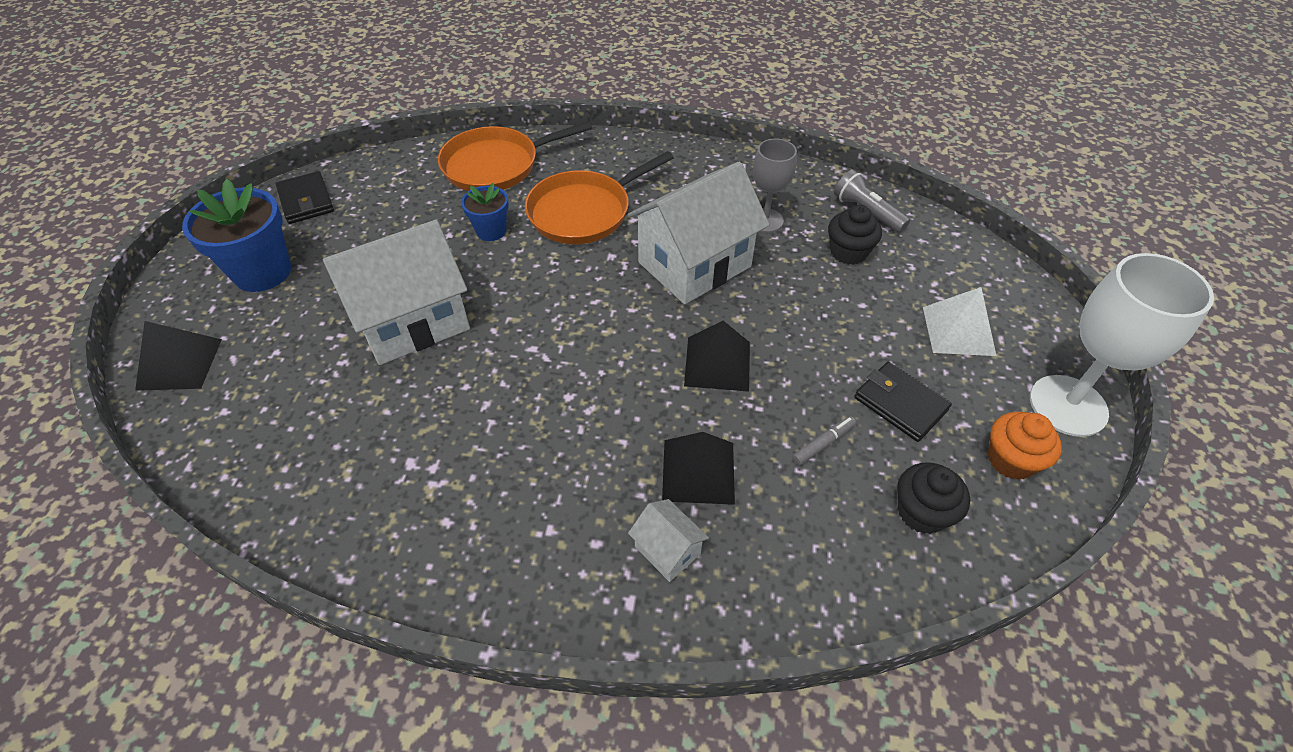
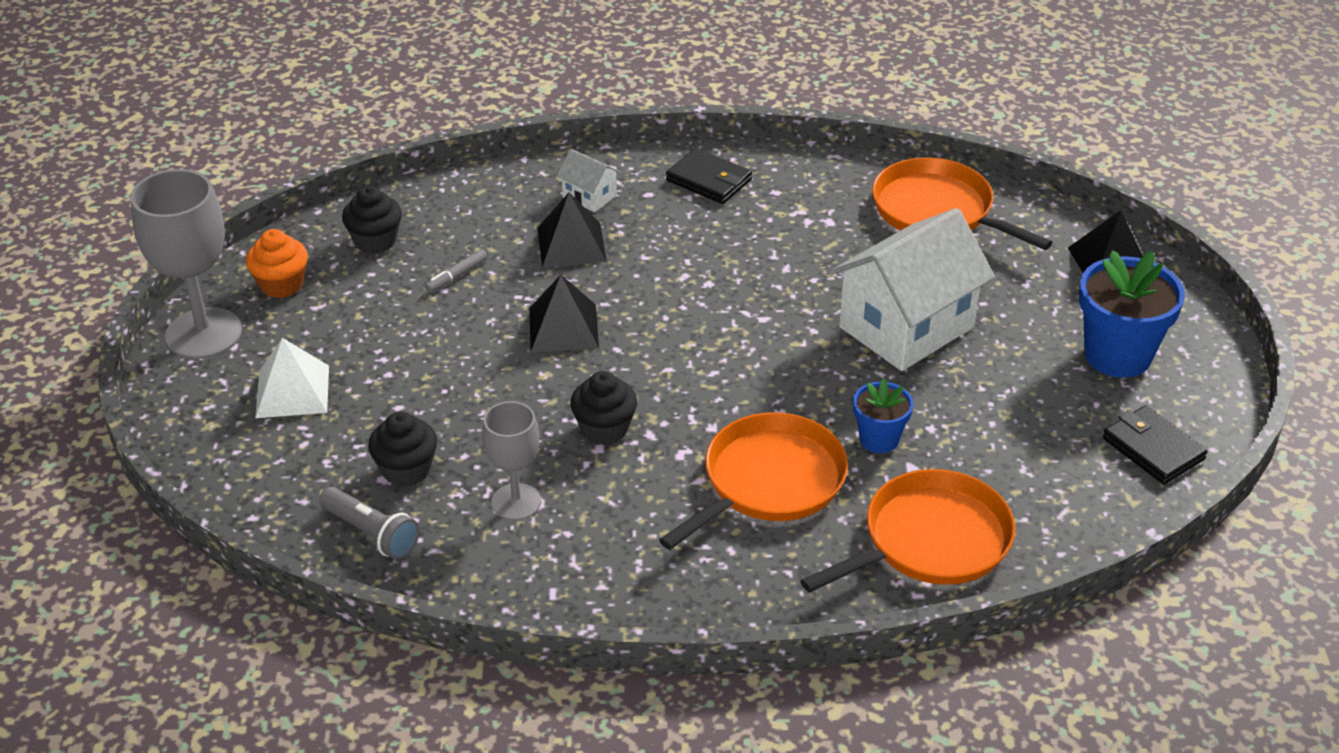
camera: 170 degrees right, 10 degrees down
white house [627,162,769,304] -> black cupcake [570,371,637,445]
black wallet [854,362,952,442] -> black wallet moved to [666,148,752,204]
white goblet [1030,253,1214,437] -> grey goblet [130,169,242,359]
none -> orange pan [872,157,1053,250]

